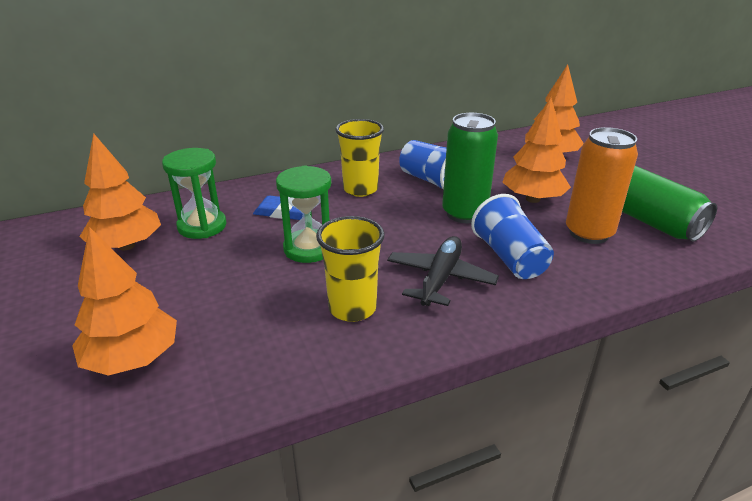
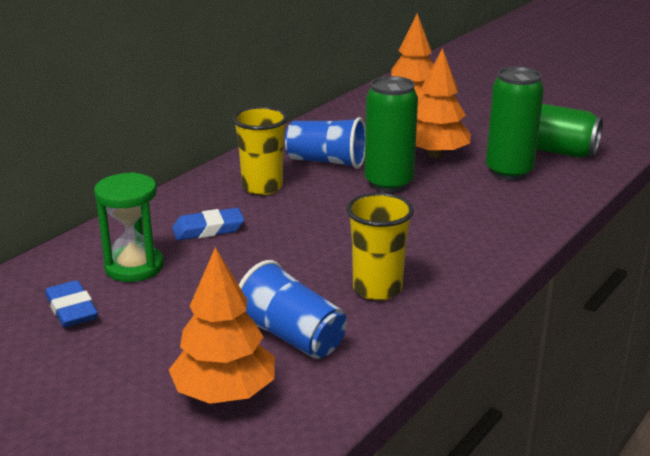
camera: 30 degrees left, 5 degrees down
orange tree [79,133,161,250] -> blue eraser [45,280,98,327]
green hourglass [276,165,331,263] -> none
black plane [387,236,499,306] -> none
blue cup [471,194,554,279] -> blue cup moved to [239,260,347,359]
orange can [566,127,638,244] -> green can [486,67,544,180]

